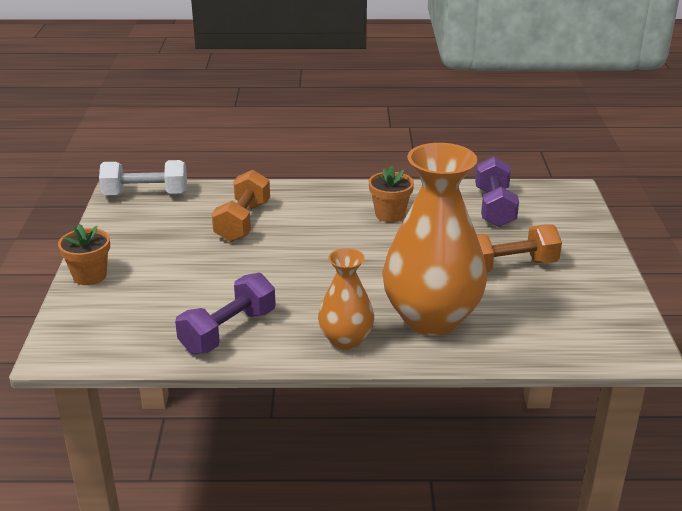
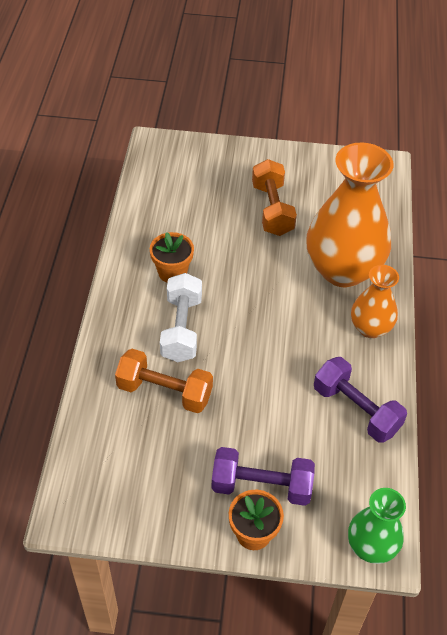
camera: 85 degrees left, 20 degrees up
white dumbbell [99,160,187,196] -> white dumbbell moved to [160,273,202,362]
purple dumbbell [475,157,519,227] -> purple dumbbell moved to [212,447,315,506]
none -> green vase [348,488,406,564]

